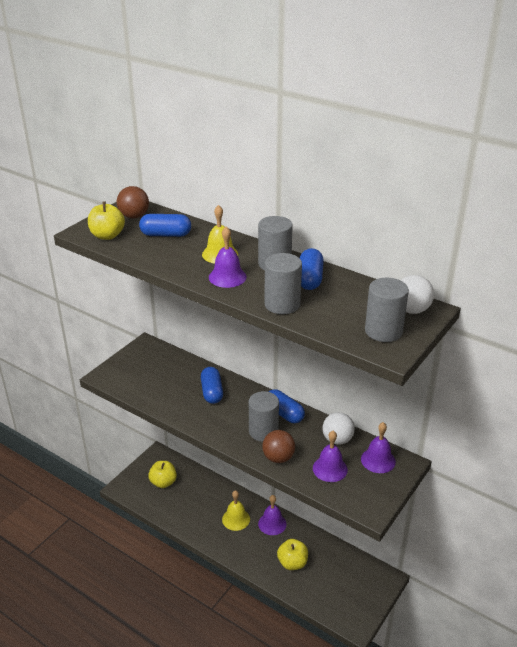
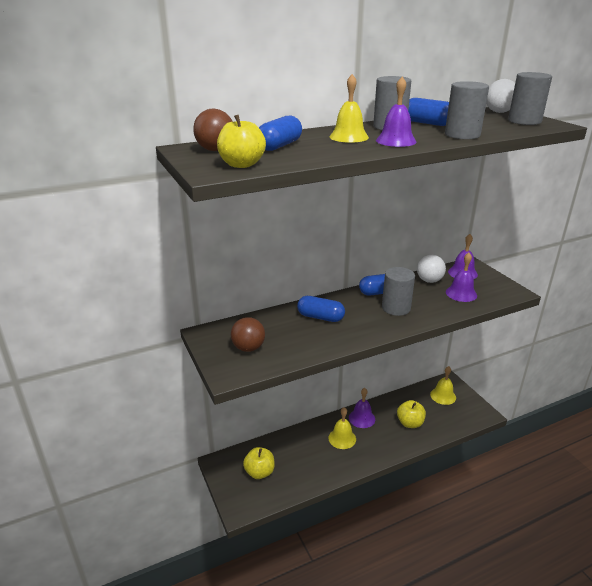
camera: 60 degrees left, 5 degrees down
brown ball [262,430,295,463] -> brown ball moved to [231,317,265,352]
none -> yellow bell [430,366,456,405]

